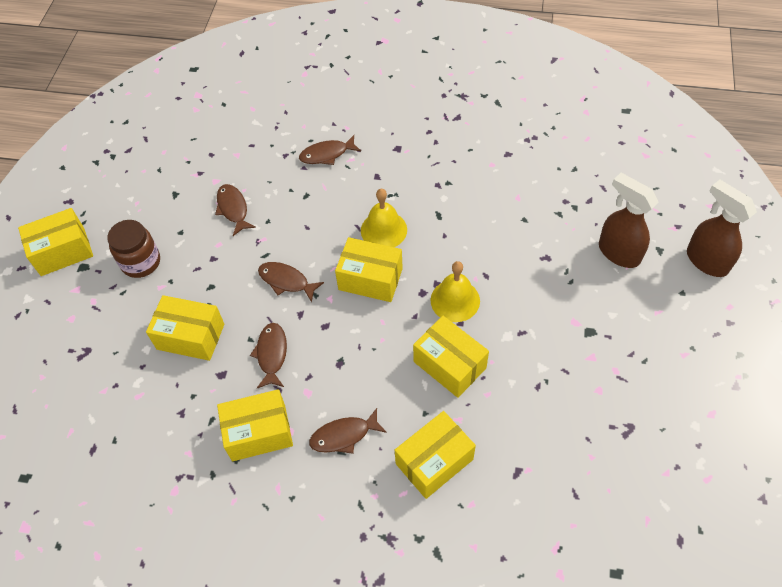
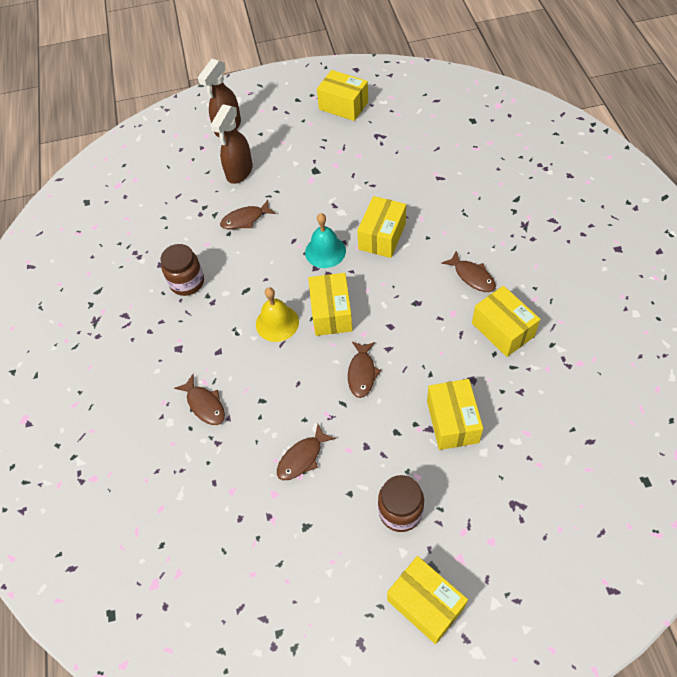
camera: 110 degrees left, 0 degrees up
brown fish [250,323,287,388] -> brown fish moved to [220,200,276,229]
yellow box [395,411,476,499] -> yellow box moved to [317,70,368,121]
yellow bell [431,261,480,322] -> turquoise bell [305,213,346,268]
none -> brown jar [161,244,204,296]

